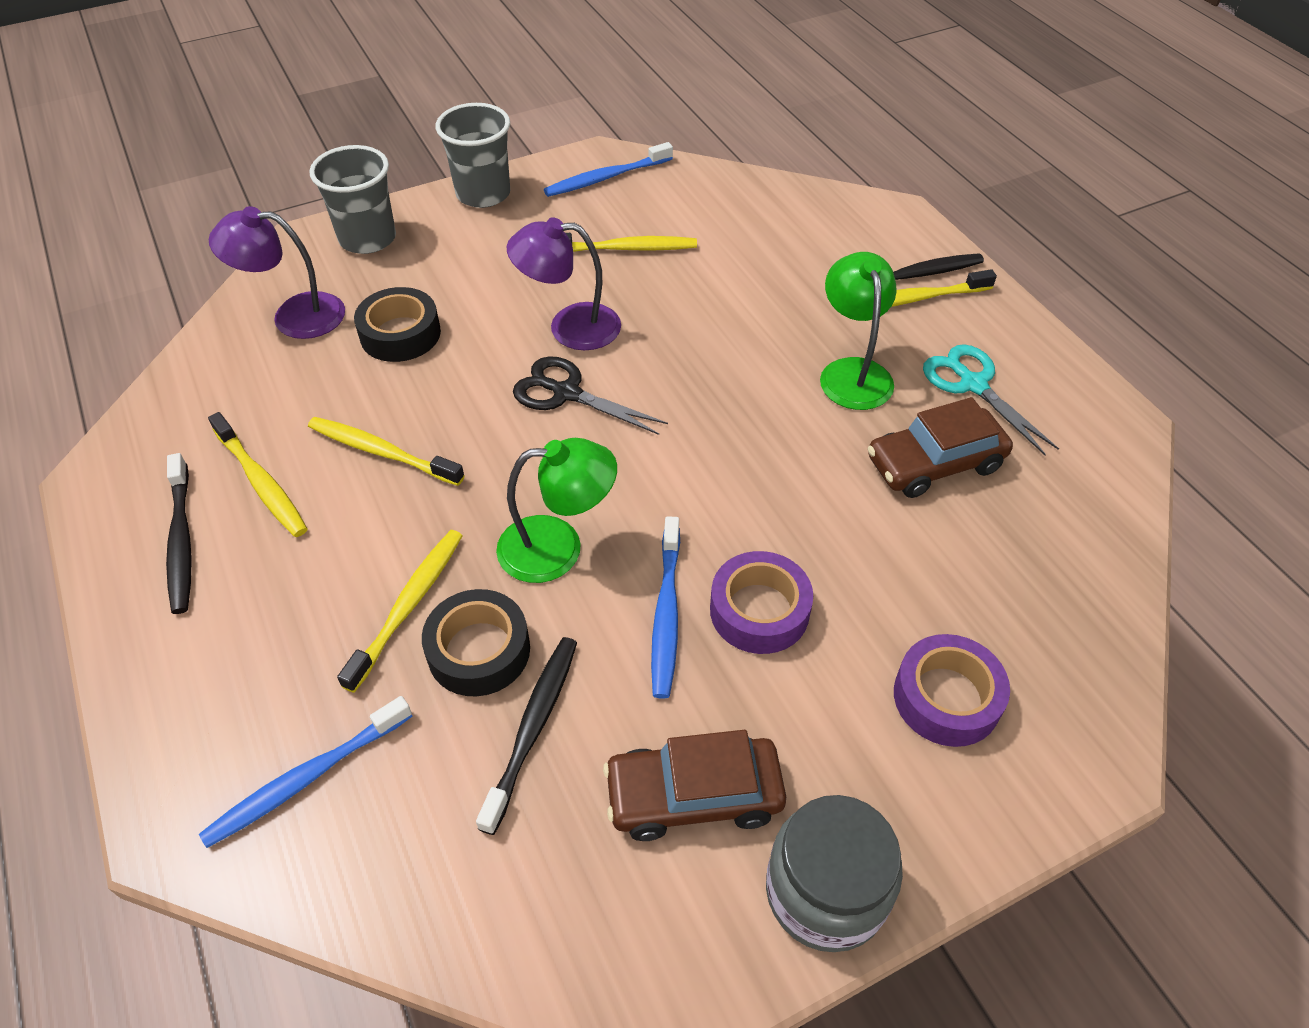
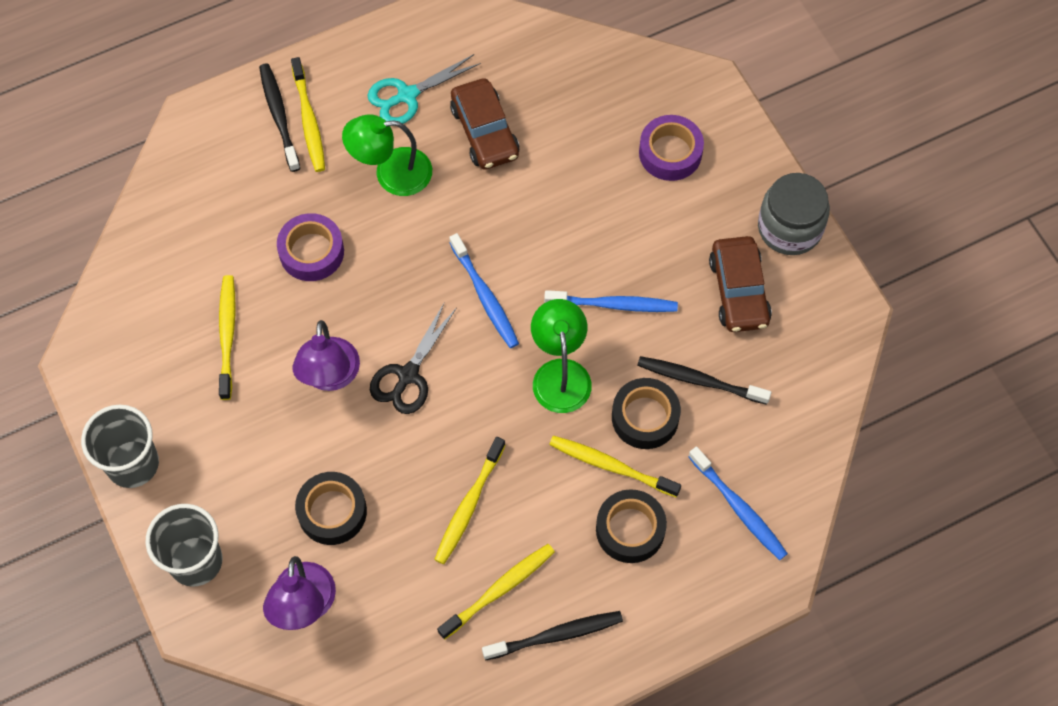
camera: 90 degrees left, 15 degrees up
blue toothbrush [544,142,673,197] -> blue toothbrush moved to [449,233,519,348]
purple tape [710,551,813,654] -> purple tape moved to [277,213,344,281]
none -> black tape [596,489,667,563]

